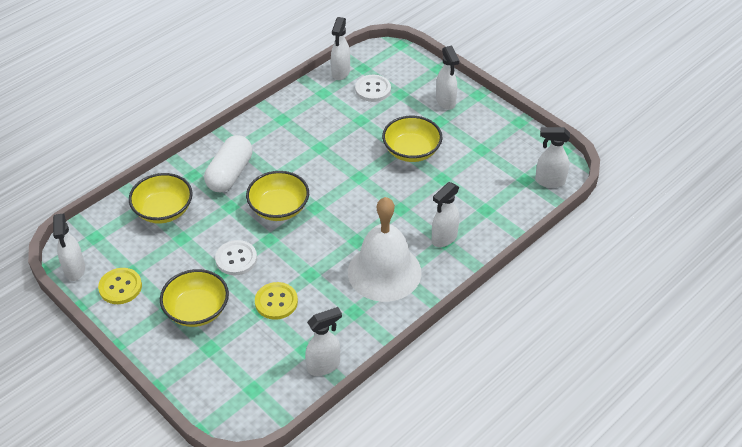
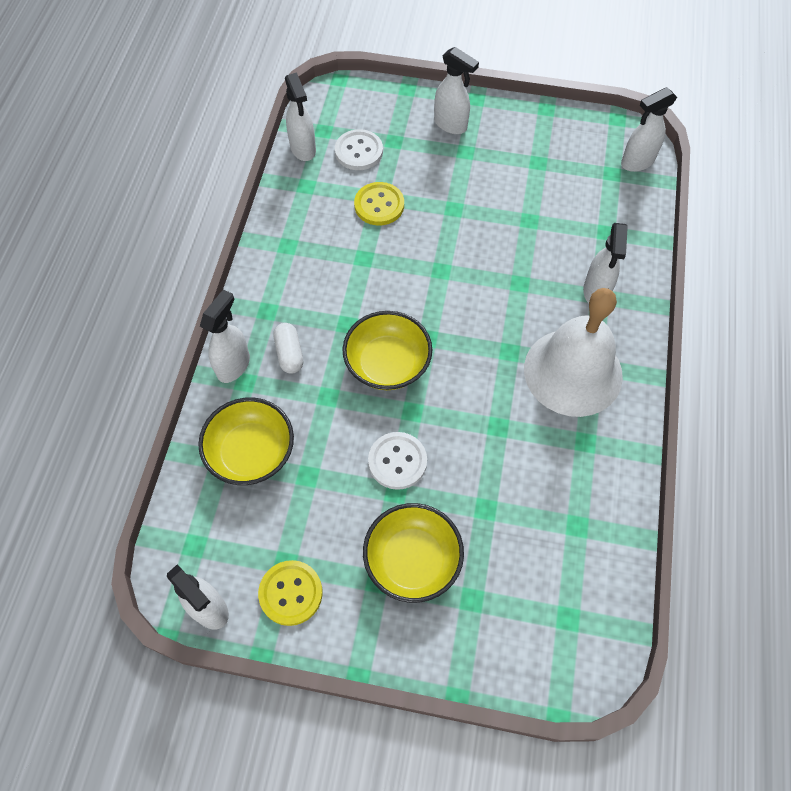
camera: 35 degrees left, 15 degrees up
white capsule [204,135,253,192] -> white capsule [273,323,303,374], size x0.55
yellow button [255,282,298,320] -> yellow button moved to [354,182,404,226]
white spray bottle [305,307,342,376] -> white spray bottle moved to [200,289,250,383]
yellow bowl [382,116,443,162] -> none

